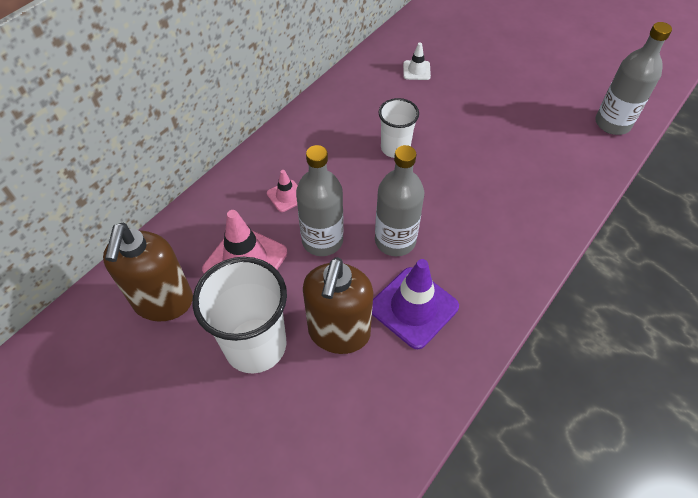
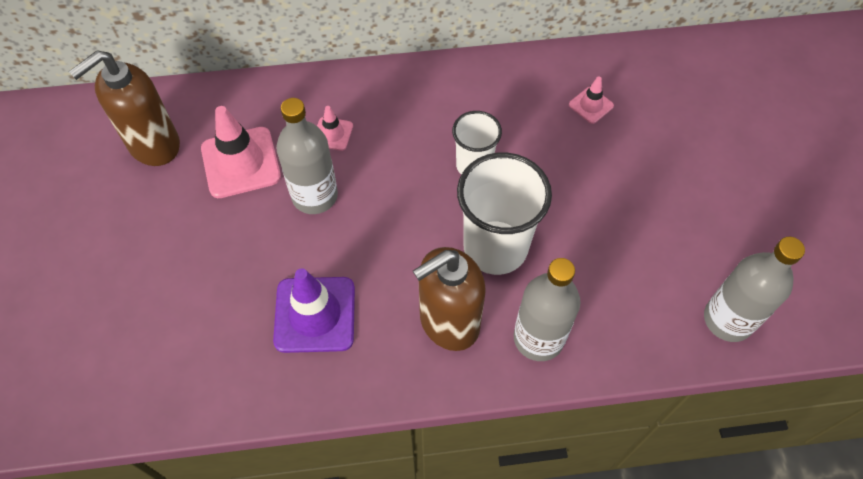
camera: 45 degrees right, 5 degrees up
white cup [192,257,287,374] -> white cup moved to [457,152,552,275]
brown soap dispenser [303,257,374,354] -> brown soap dispenser moved to [413,247,486,351]
grey bottle [375,145,424,256] -> grey bottle moved to [514,258,581,361]
white traffic cone [403,42,431,80] -> pink traffic cone [569,76,614,124]

